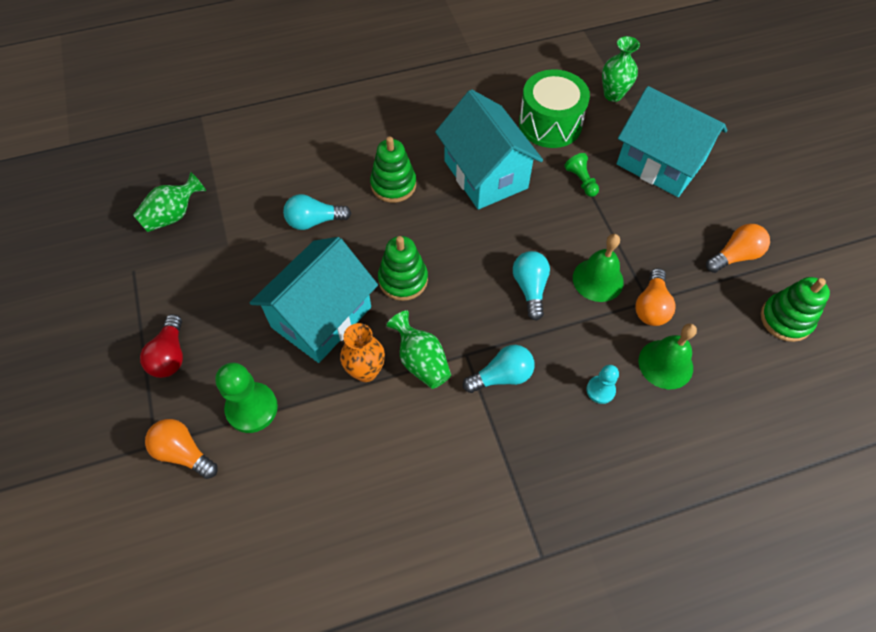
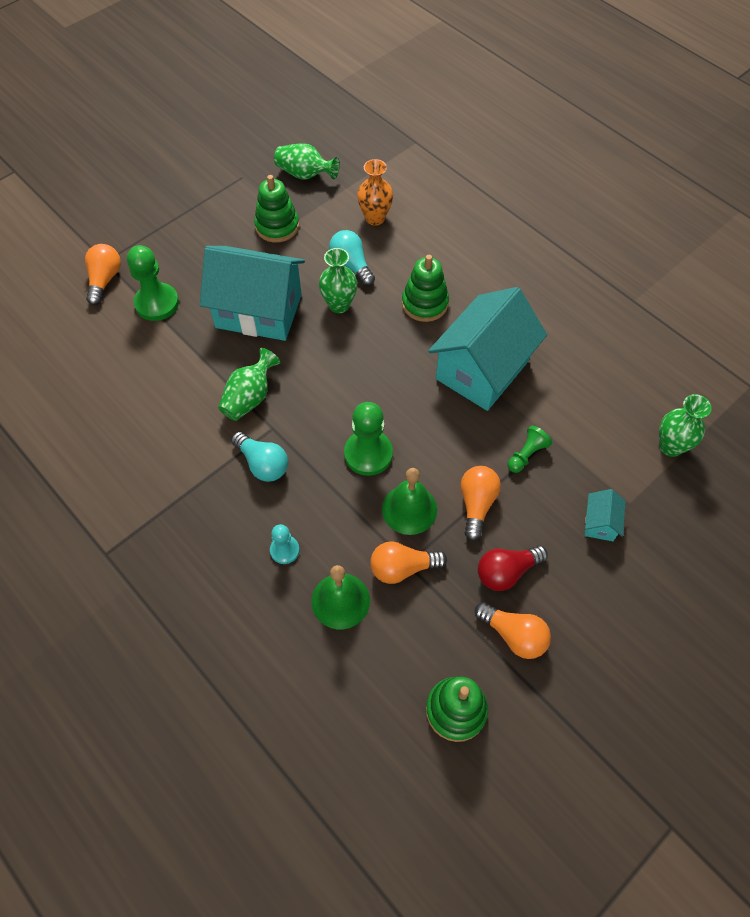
camera: 65 degrees right, 0 degrees up
red light bulb [140,314,183,378] -> red light bulb moved to [478,545,548,591]
orange vase [340,323,385,382] -> orange vase moved to [357,159,393,226]
green stacking toy [378,236,428,301] -> green stacking toy moved to [254,175,299,242]
turquoise light bulb [513,251,550,321] -> green pawn [344,402,393,476]
green drum [519,69,590,148] -> none
turquoise house [617,86,727,197] -> turquoise house [585,489,626,541], size x0.41
none -> green vase [319,248,358,313]
none -> orange light bulb [461,466,501,541]

